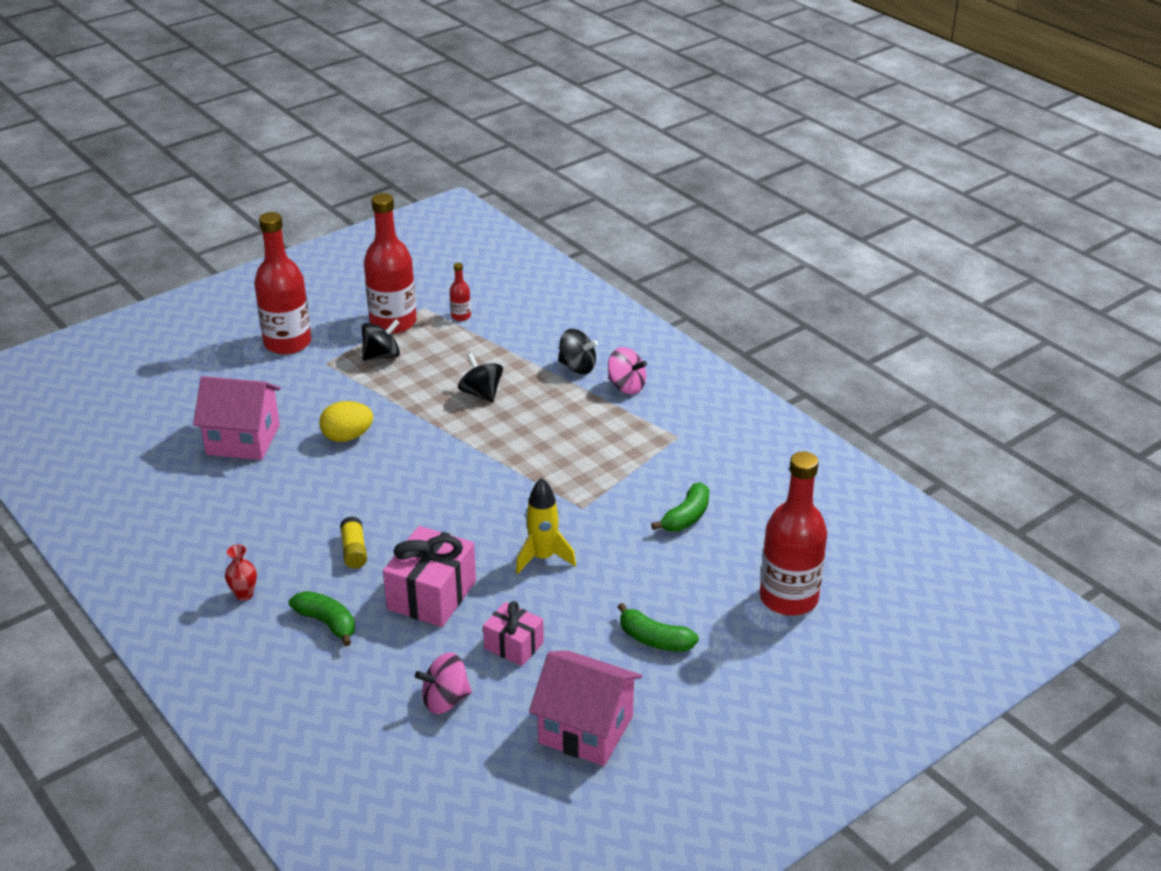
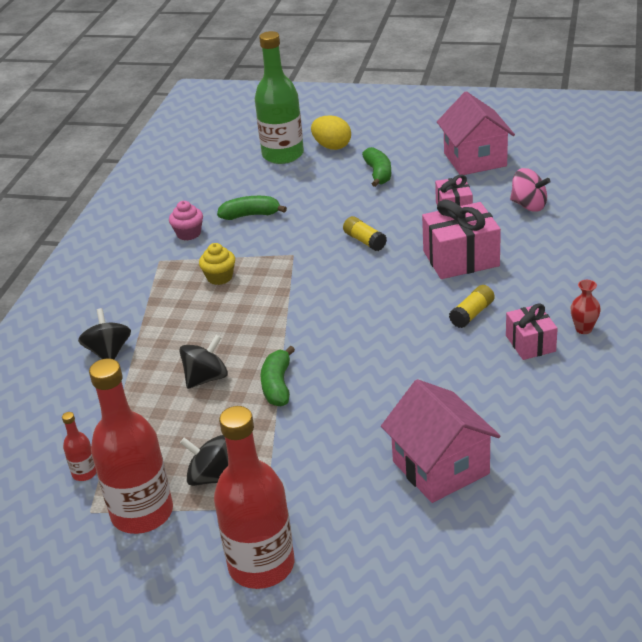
camera: 125 degrees left, 0 degrees up
green banana [289,591,355,646] -> green banana moved to [261,346,295,406]
yellow egg [319,401,373,442] -> yellow egg moved to [311,115,351,150]
black spinning top [458,353,503,403] -> black spinning top turned 150 degrees counterclockwise [179,335,228,389]
yellow rocket [516,478,576,574] -> yellow glue stick [343,216,387,251]
pink spinning top [608,347,647,394] -> none
red bottle [760,452,827,616] -> green bottle [255,31,304,164]
none -> pink cupcake [169,201,203,241]
none -> yellow cupcake [199,243,235,285]
none -> pink gift [506,303,558,360]

